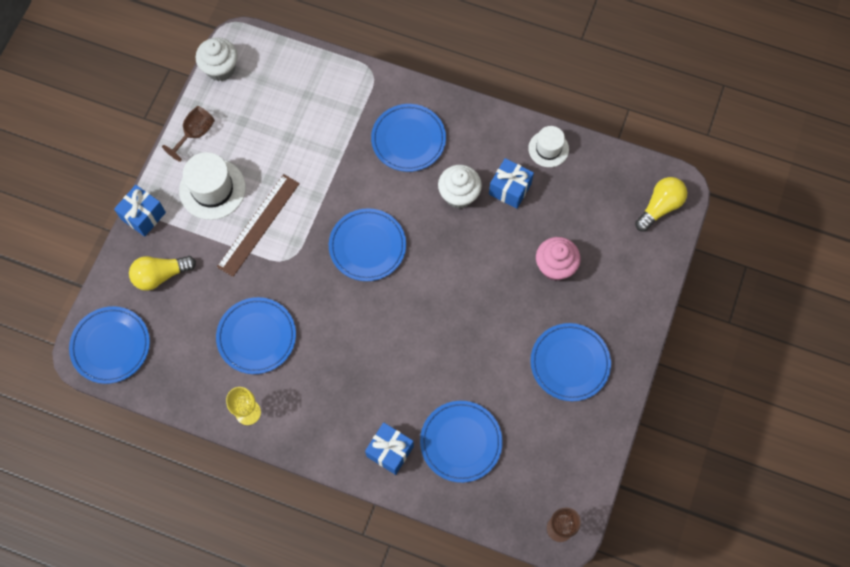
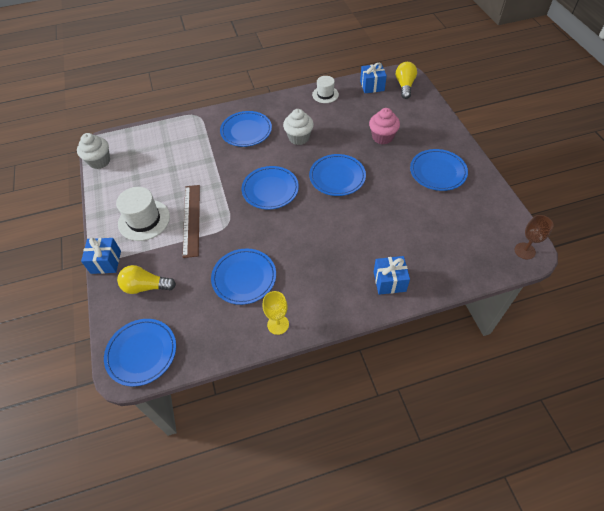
camera: 35 degrees left, 15 degrees down
yellow light bulb [129,256,196,291] -> yellow light bulb turned 60 degrees clockwise [117,265,176,294]
brown goblet [162,106,215,162] -> none
blue plate [420,401,503,483] -> blue plate moved to [309,154,366,196]
blue gift [489,158,534,209] -> blue gift moved to [360,63,387,93]

